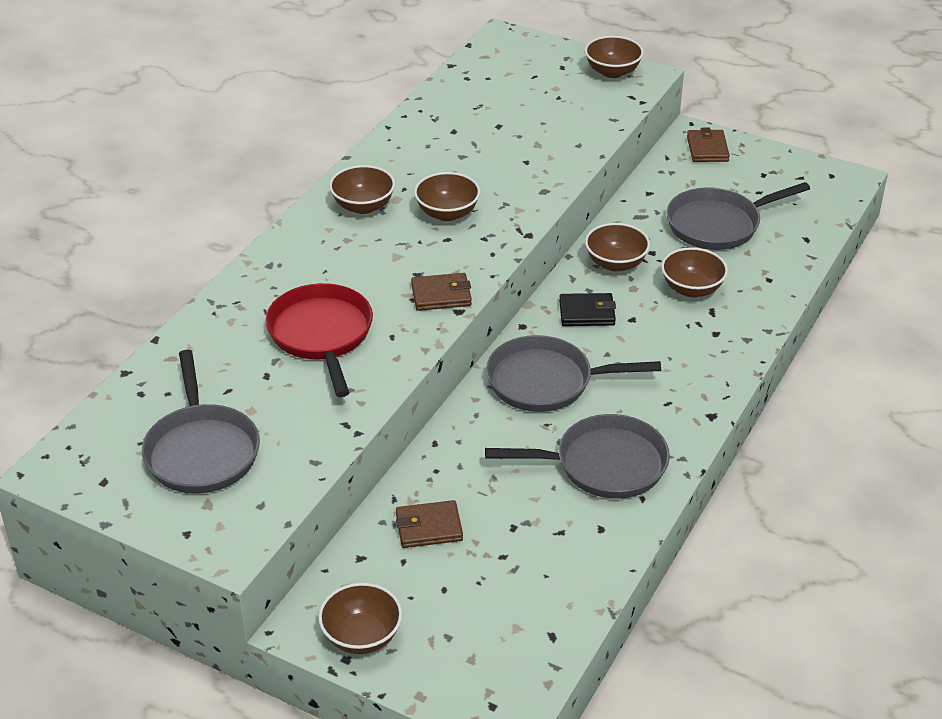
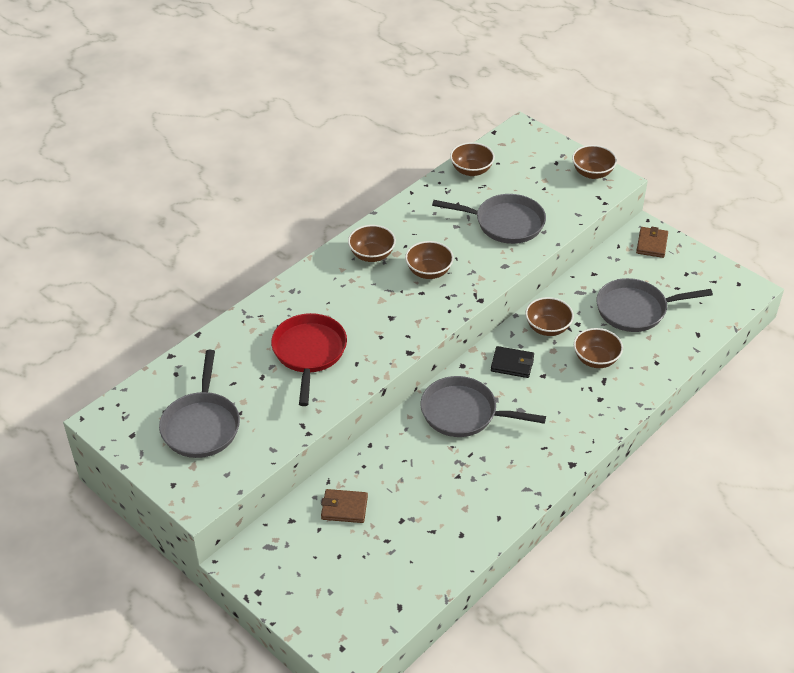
camera: 15 degrees right, 5 degrees up
brown bowl [318,583,402,654] -> brown bowl moved to [450,142,495,176]
brown wallet [411,273,472,311] -> none
grey pan [485,414,670,499] -> grey pan moved to [432,194,546,244]

